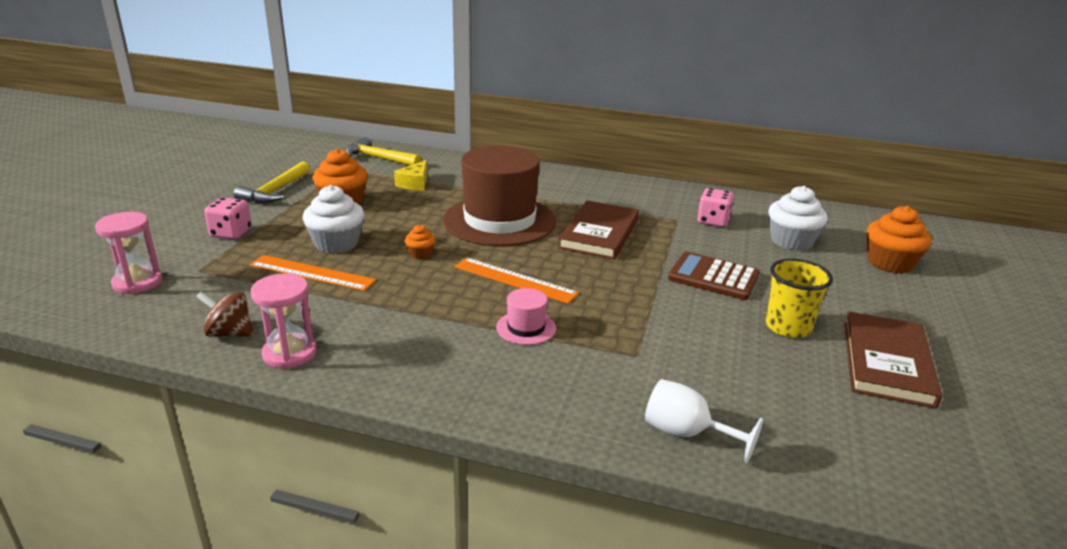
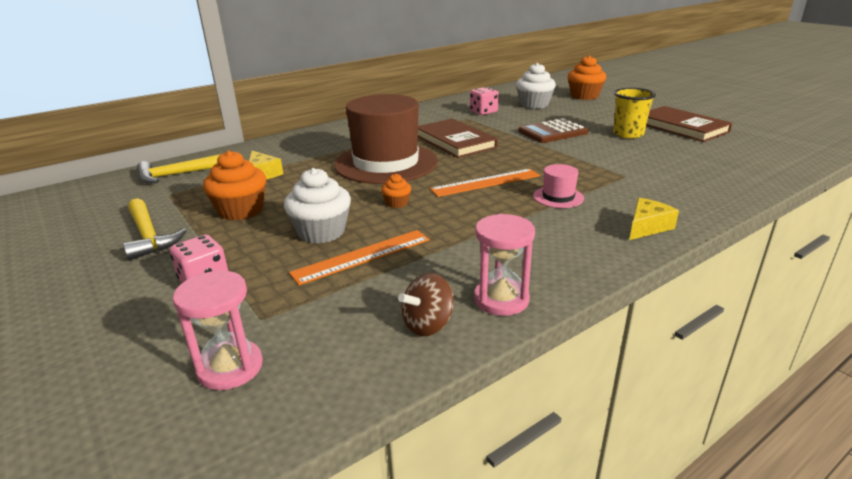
camera: 50 degrees left, 0 degrees up
white goblet [645,379,763,464] -> none
none -> yellow cheese [629,198,679,240]

